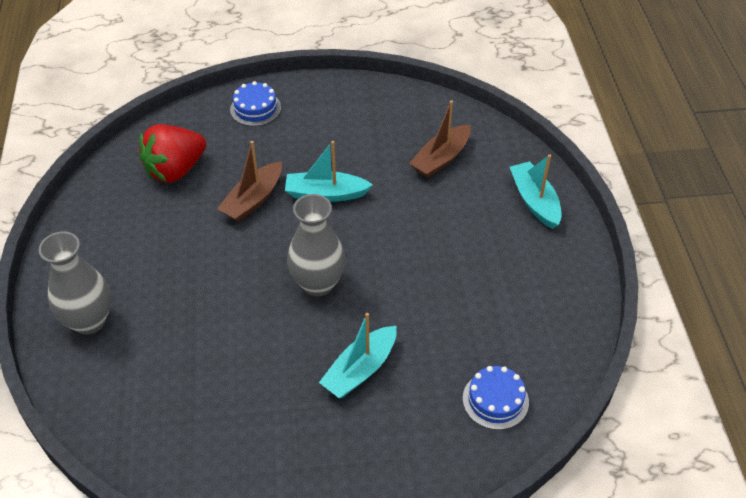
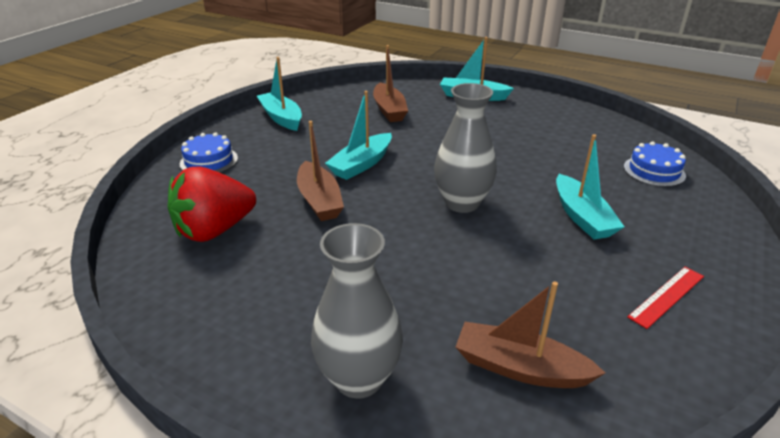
camera: 55 degrees left, 15 degrees down
red strawberry [139,124,206,183] -> red strawberry turned 60 degrees clockwise [168,166,256,242]
none -> turquoise boat [257,57,302,131]
none -> brown boat [456,281,605,388]
none -> red ruler [627,267,704,329]

